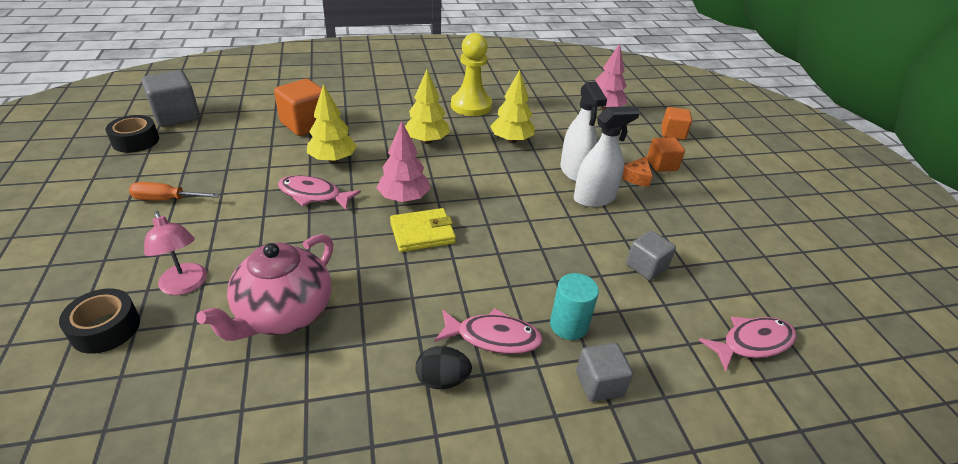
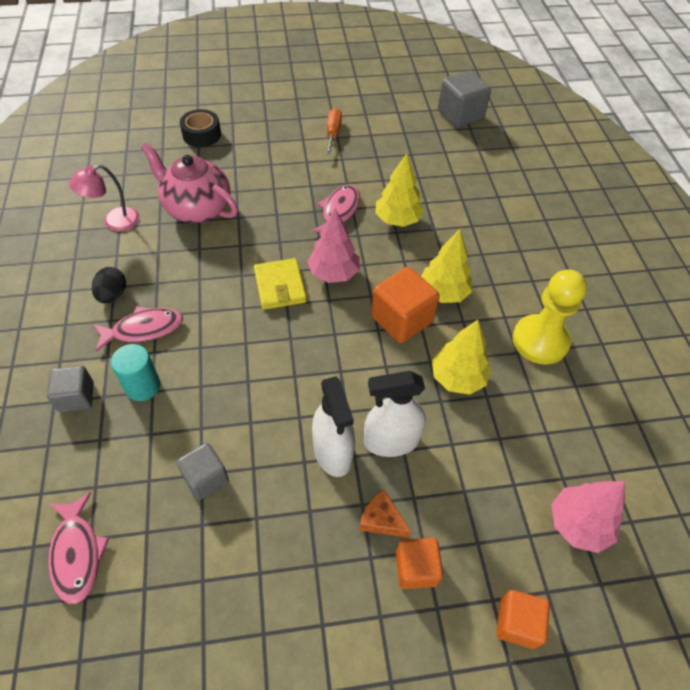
camera: 95 degrees right, 15 degrees up
black tape [106,115,159,153] -> none
pink lamp [144,211,207,295] -> pink lamp moved to [69,165,140,231]
orange cube [274,79,322,136] -> orange cube moved to [371,267,440,343]
pink fish [434,308,543,354] -> pink fish turned 120 degrees counterclockwise [93,306,183,352]

